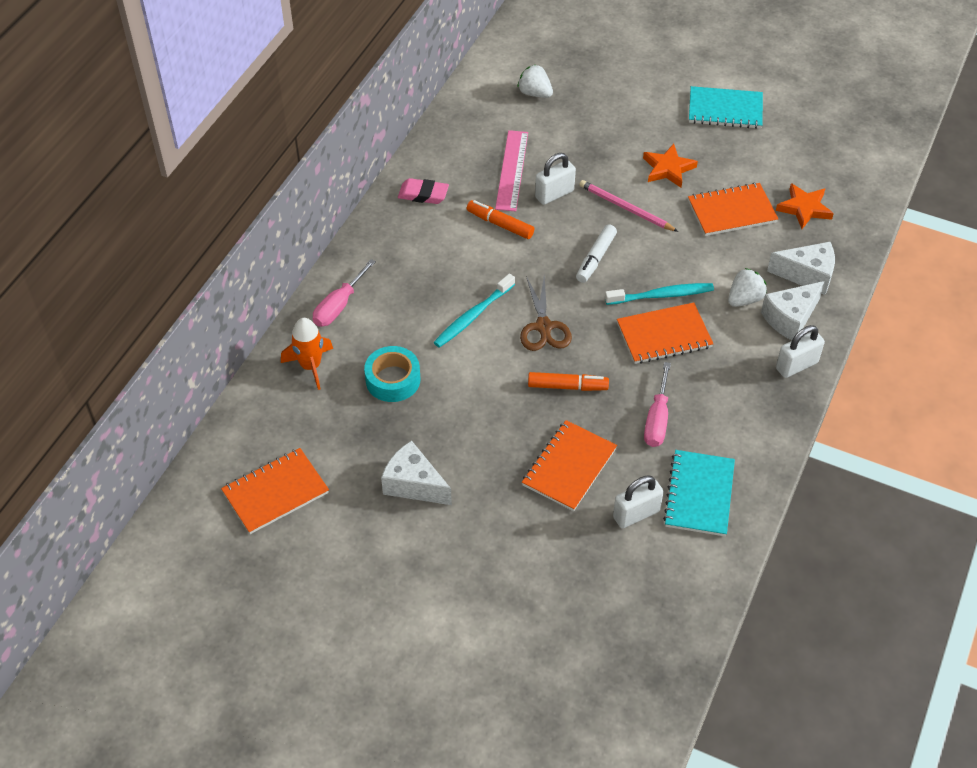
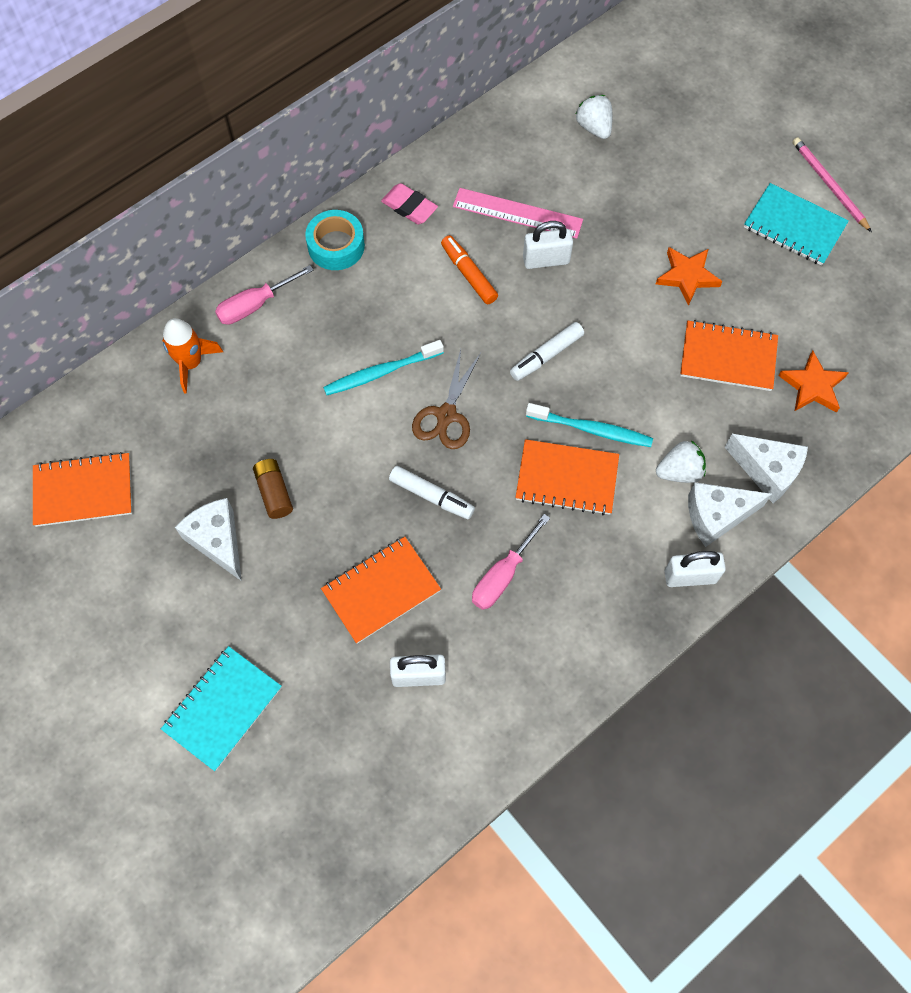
camera: 25 degrees right, 15 degrees up
turquoise tape [364,346,420,402] -> turquoise tape moved to [305,210,365,270]
pink ruler [495,130,528,212] -> pink ruler turned 75 degrees clockwise [453,188,583,239]
orange marker [528,372,609,391] -> white marker [389,466,475,519]
pink pencil [579,180,678,232] -> pink pencil moved to [792,137,872,232]
turquoise notebook [663,450,735,536] -> turquoise notebook moved to [161,646,282,771]
none -> brown battery [253,459,293,519]

